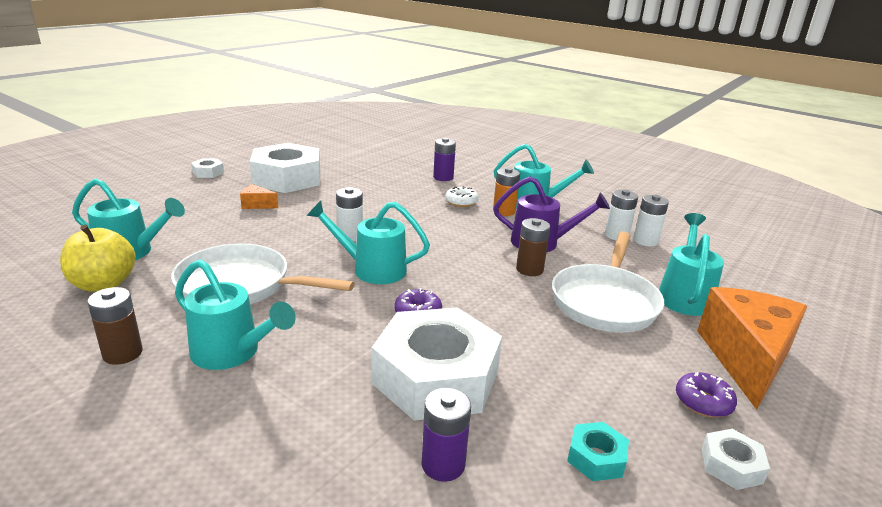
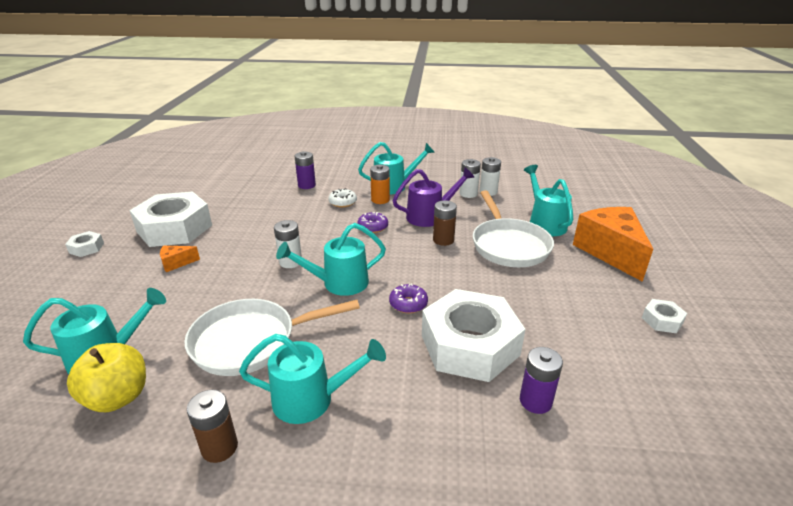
camera: 30 degrees left, 5 degrees up
turquoise nut [567,422,629,481] -> none
purple donut [676,372,737,417] -> purple donut moved to [357,212,388,233]

